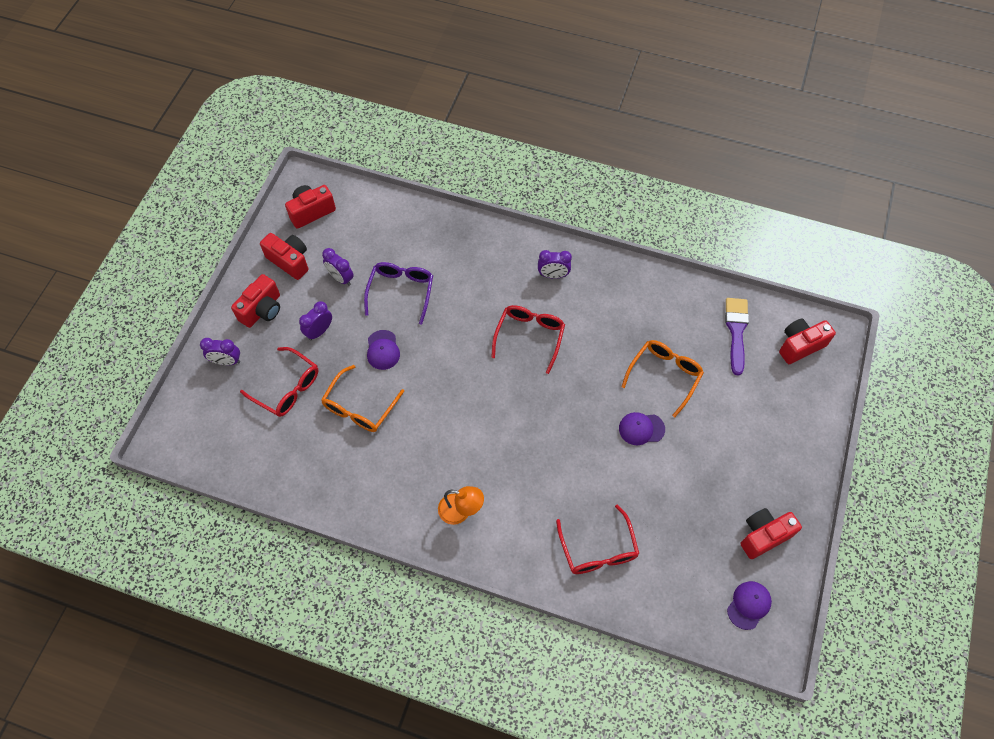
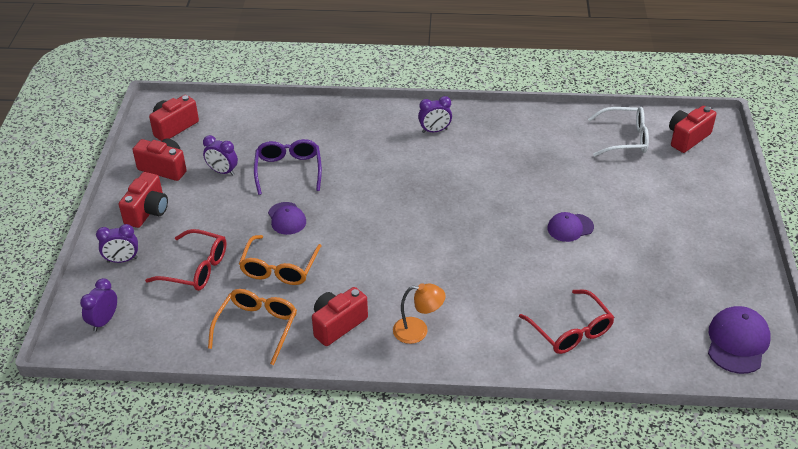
camera: 15 degrees left, 20 degrees down
purple clock [299,301,332,341] -> purple clock moved to [80,278,117,332]
red glasses [491,305,565,374] -> none
orange glasses [621,340,704,417] -> orange glasses moved to [208,289,297,365]
purple brush [725,298,749,376] -> white glasses [588,107,649,156]
purple cap [727,581,772,630] -> purple cap [708,306,771,374], size x1.53
red camera [740,508,802,559] -> red camera moved to [312,287,368,346]

